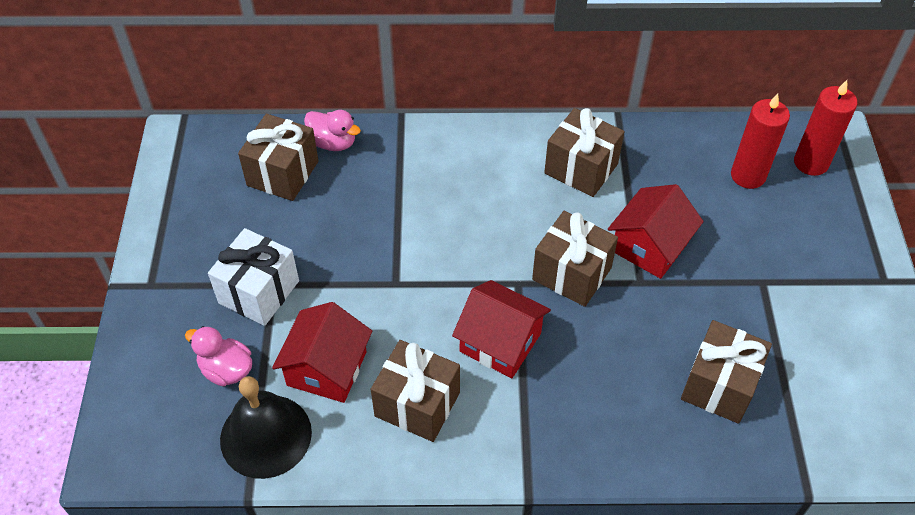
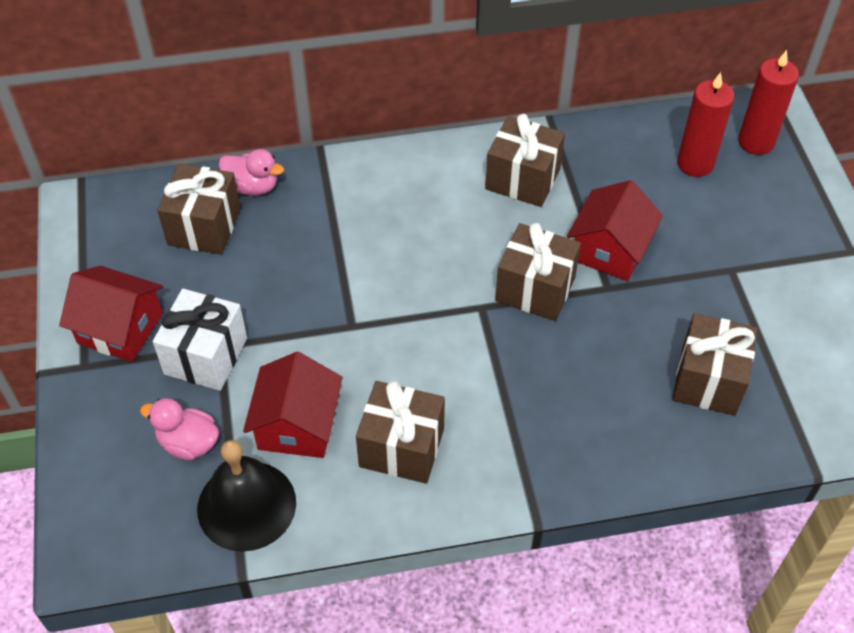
camera: 10 degrees left, 0 degrees up
red house [452,280,551,378] -> red house moved to [59,266,163,362]

